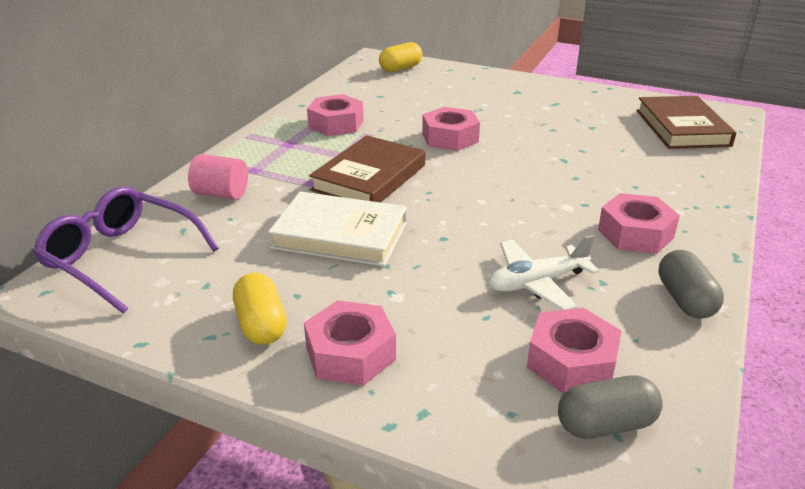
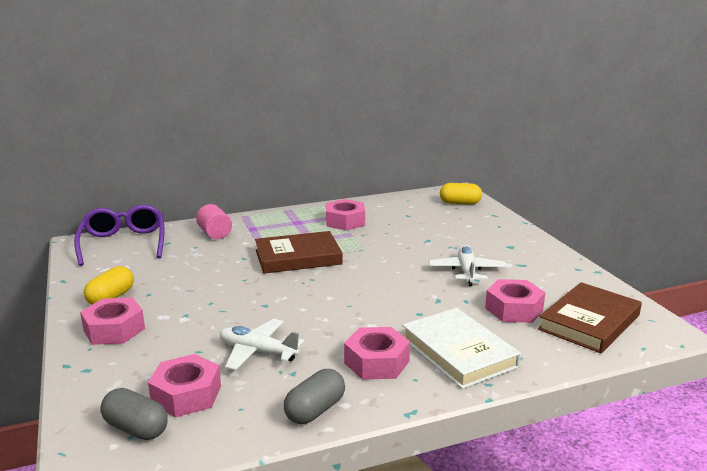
camera: 45 degrees right, 10 degrees down
white book [268,191,407,267] -> white book moved to [402,308,521,389]
pink nut [422,107,480,151] -> pink nut moved to [485,279,545,323]
none -> white plane [429,246,507,286]

